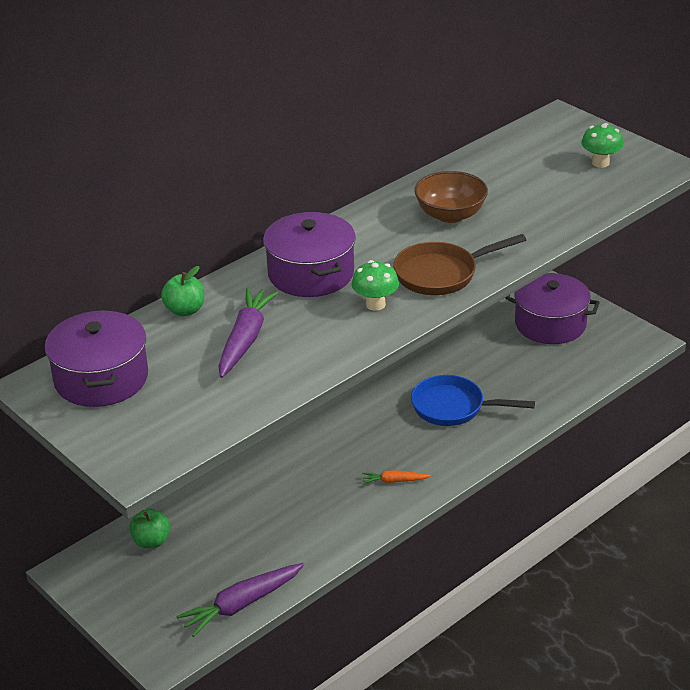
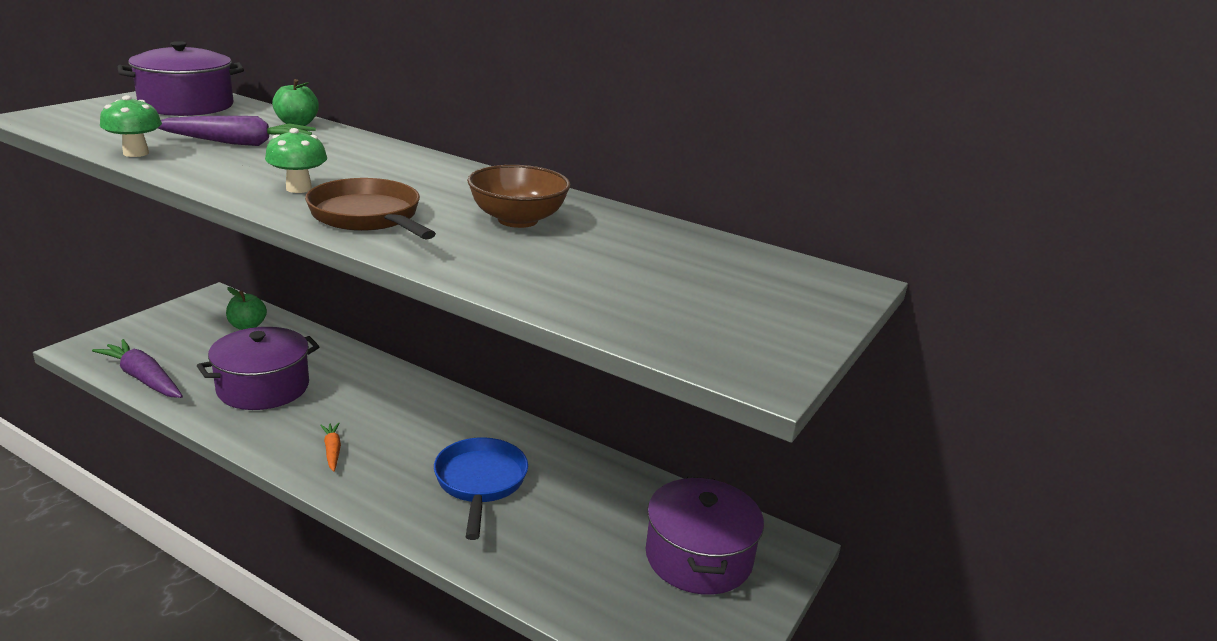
camera: 70 degrees right, 10 degrees down
purple pot [263,212,356,297] -> purple pot moved to [197,327,320,410]
green mushroom [581,123,624,168] -> green mushroom moved to [100,95,162,157]

